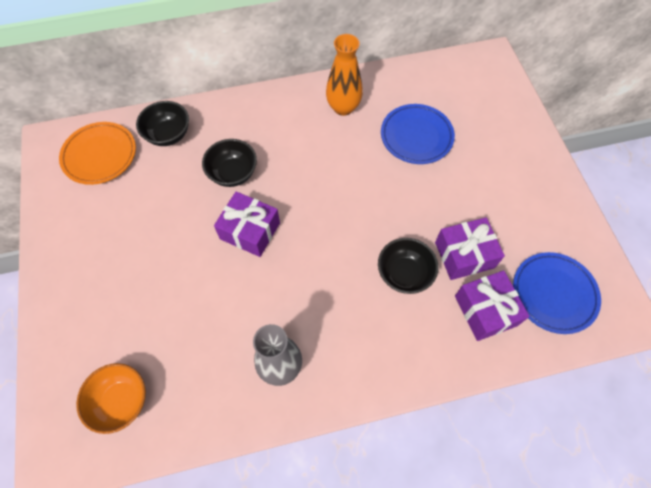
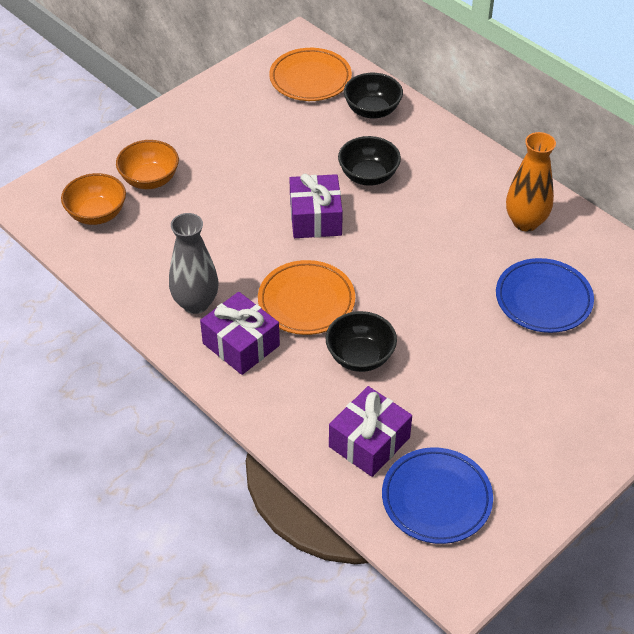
camera: 60 degrees right, 15 degrees down
purple gift [435,217,505,280] -> purple gift moved to [200,292,280,375]
none -> orange bowl [116,140,179,189]
none -> orange plate [258,260,355,335]

